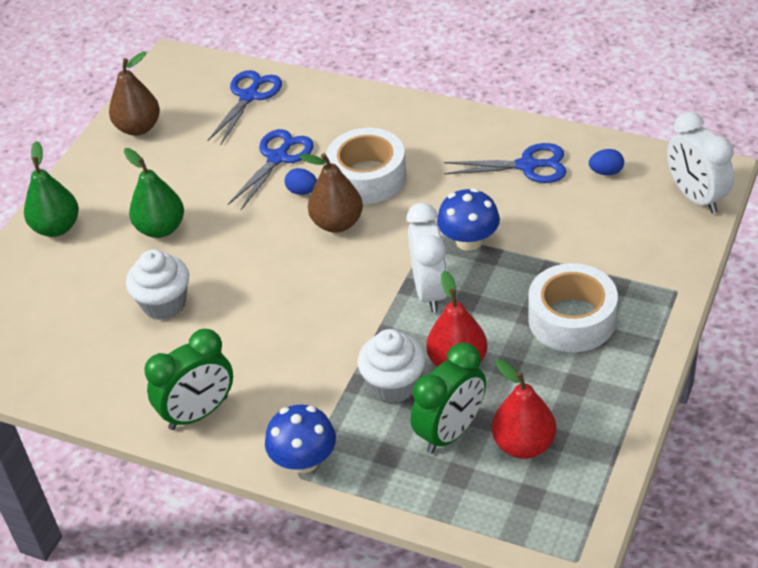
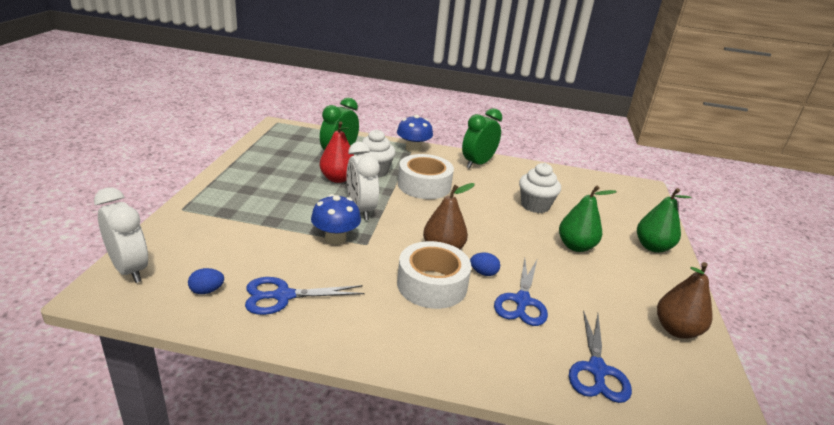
camera: 160 degrees right, 15 degrees down
red pear [492,359,556,459] -> none
white tape [528,263,618,352] -> white tape moved to [398,154,454,199]

